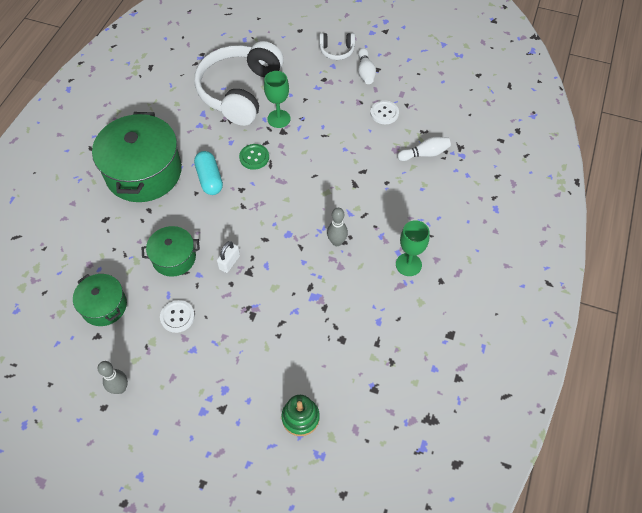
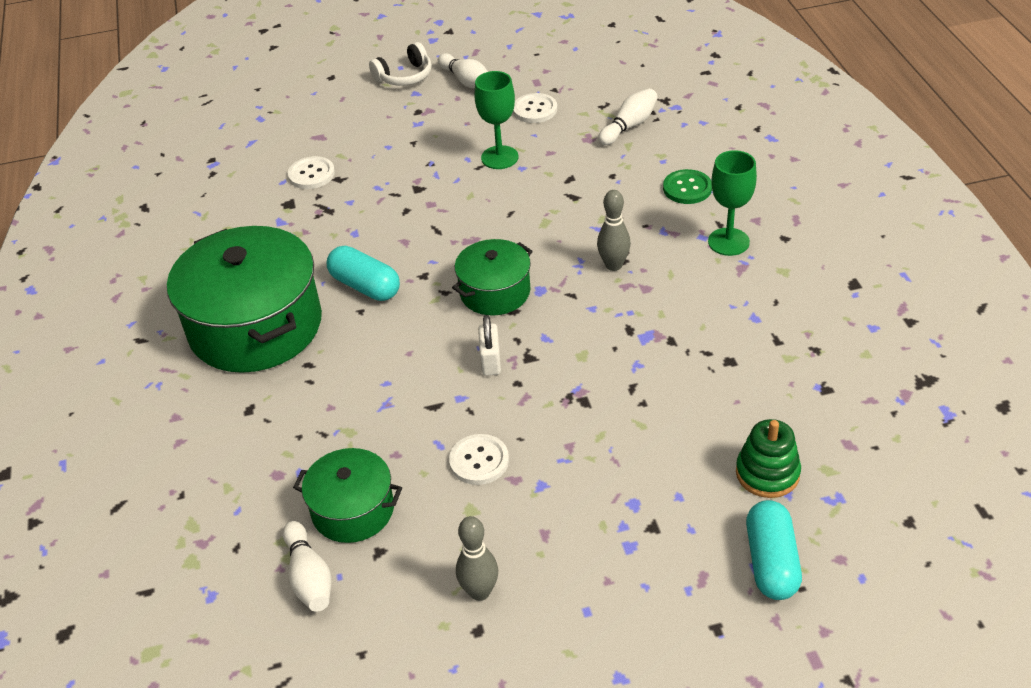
camera: 30 degrees left, 15 degrees down
green pot [141,226,200,277] -> green pot moved to [452,239,533,316]
white headphones [194,41,284,126] -> white button [288,156,335,189]
green button [239,144,269,170] -> green button moved to [663,169,712,204]
green goblet [264,71,291,128] -> green goblet moved to [475,71,518,169]
none -> white bowling pin [283,521,332,612]
none -> turquoise capsule [746,500,802,600]

